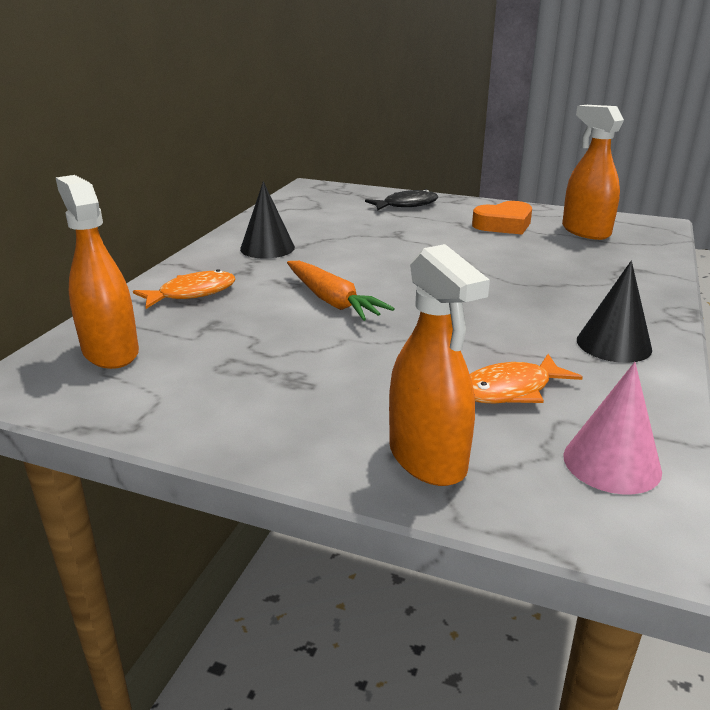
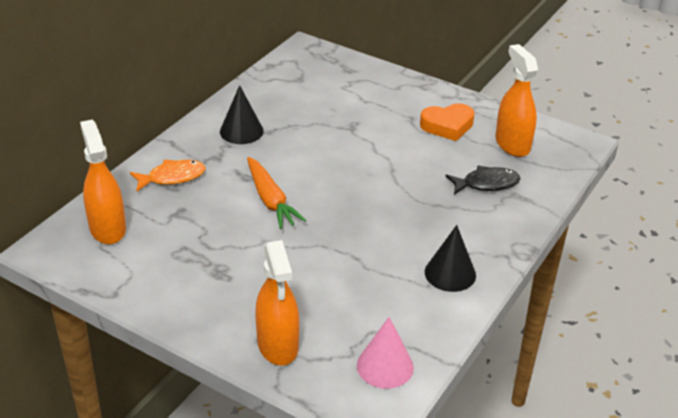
camera: 10 degrees right, 10 degrees up
black fish [365,189,438,211] -> black fish moved to [446,165,520,195]
orange fish [470,354,583,403] -> none

